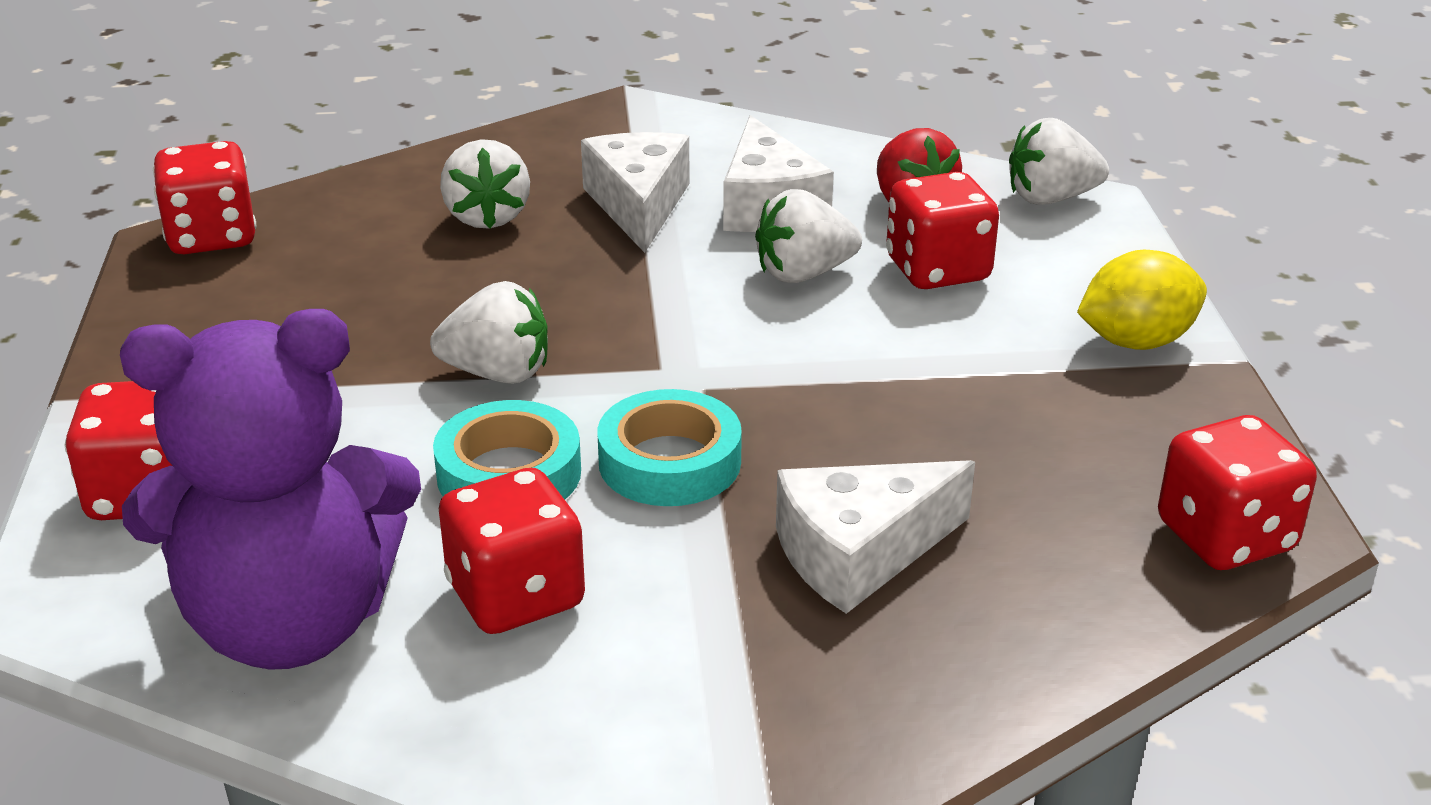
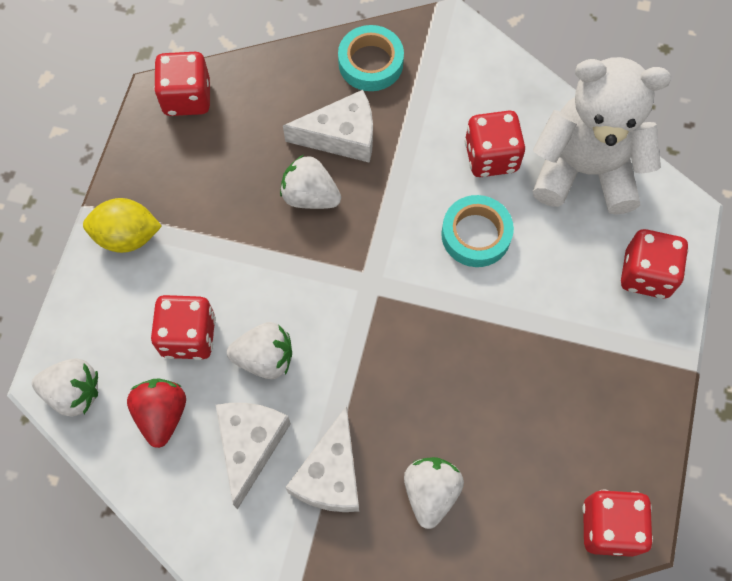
camera: 160 degrees left, 35 degrees up
purple teddy bear [120,309,421,670] -> white teddy bear [532,57,671,215]
white strawberry [430,281,548,384] -> white strawberry moved to [280,155,341,209]
turquoise tape [597,389,742,506] -> turquoise tape moved to [338,25,404,91]

